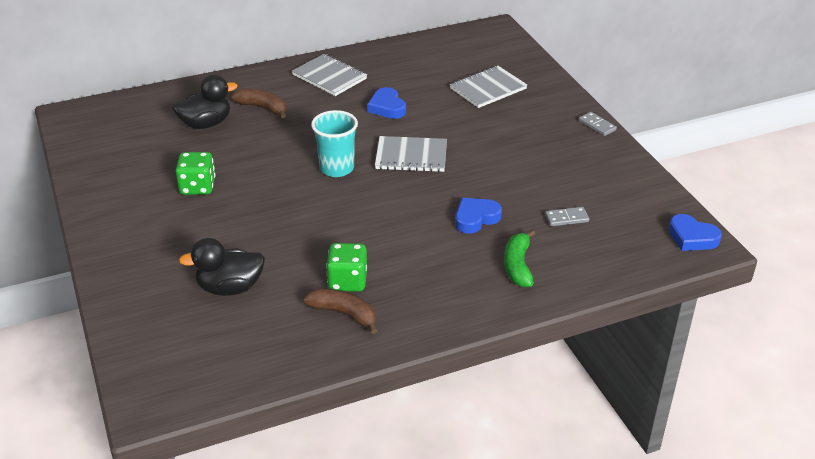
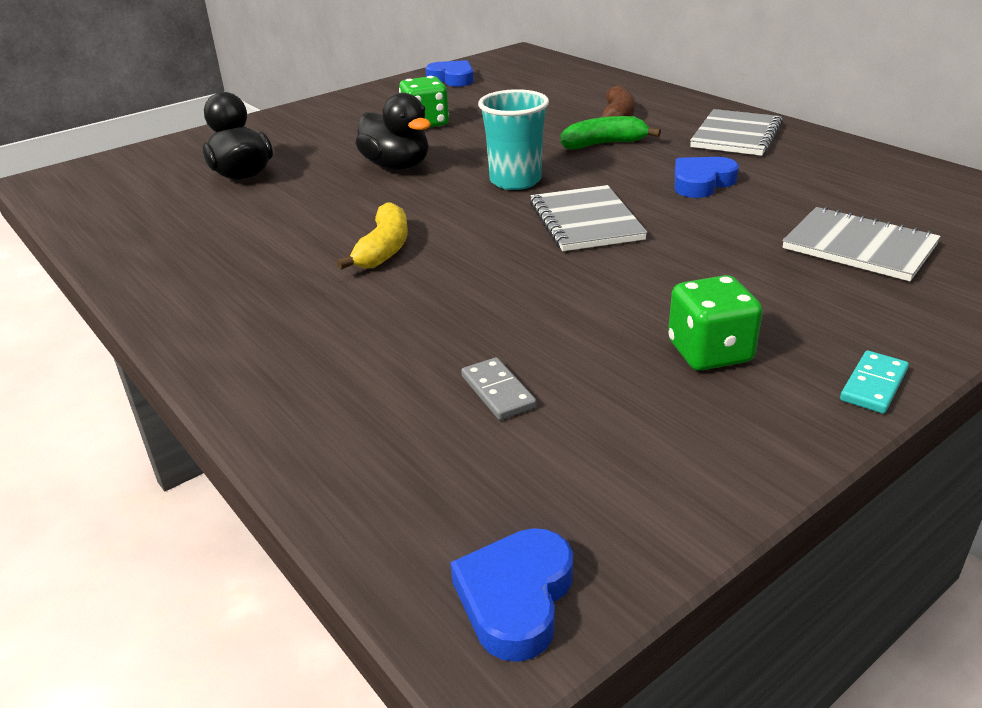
camera: 75 degrees right, 5 degrees down
black duck [172,75,237,129] -> black duck moved to [355,93,431,170]
brown banana [303,289,378,334] -> none
green dice [326,243,367,292] -> green dice moved to [668,275,763,371]
blue heart [455,198,502,234] -> blue heart moved to [426,60,474,87]
green banana [504,230,535,287] -> green banana moved to [561,116,661,149]
grey domino [579,112,617,136] -> turquoise domino [840,351,909,414]
none -> yellow banana [337,202,408,270]

